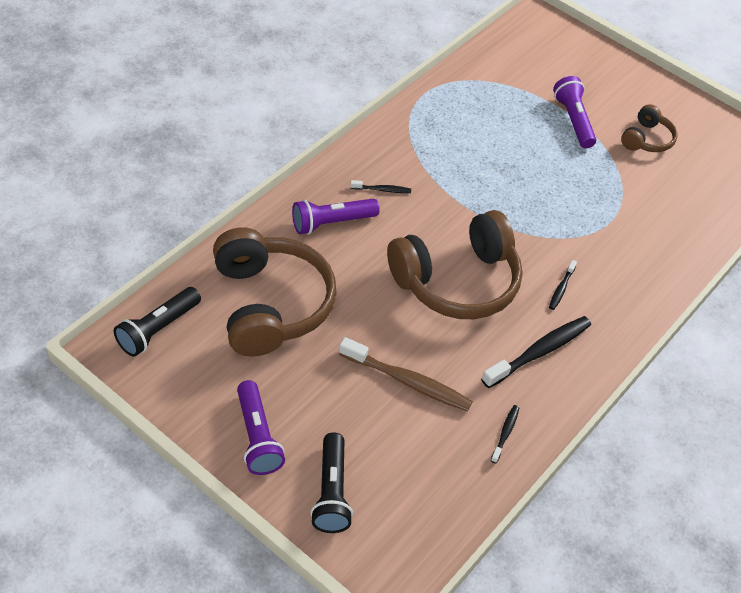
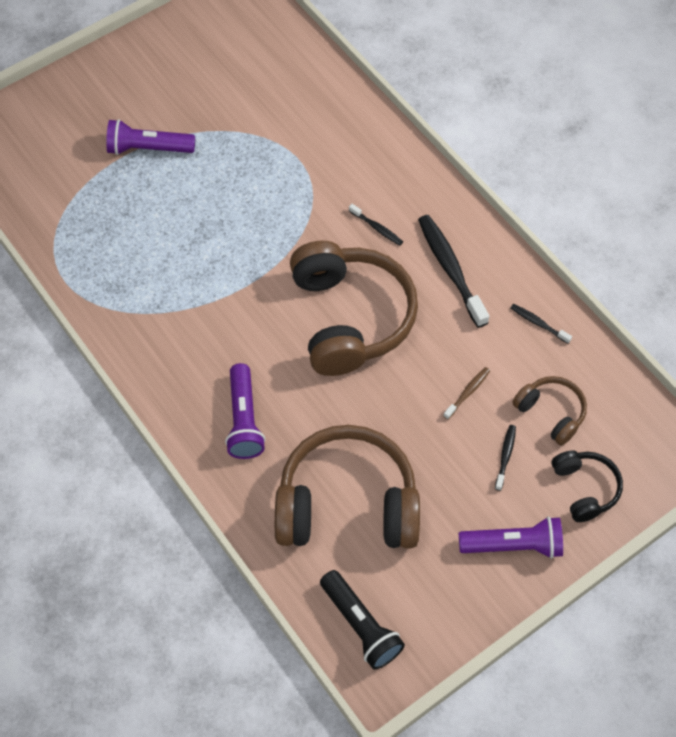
camera: 70 degrees left, 10 degrees up
black flashlight [311,432,353,533] -> black headphones [552,450,623,522]
brown toothbrush [339,337,473,411] -> brown toothbrush [443,367,490,420], size x0.49
black toothbrush [350,180,411,193] -> black toothbrush moved to [495,425,516,491]
brown headphones [621,104,677,152] -> brown headphones moved to [512,376,587,446]

